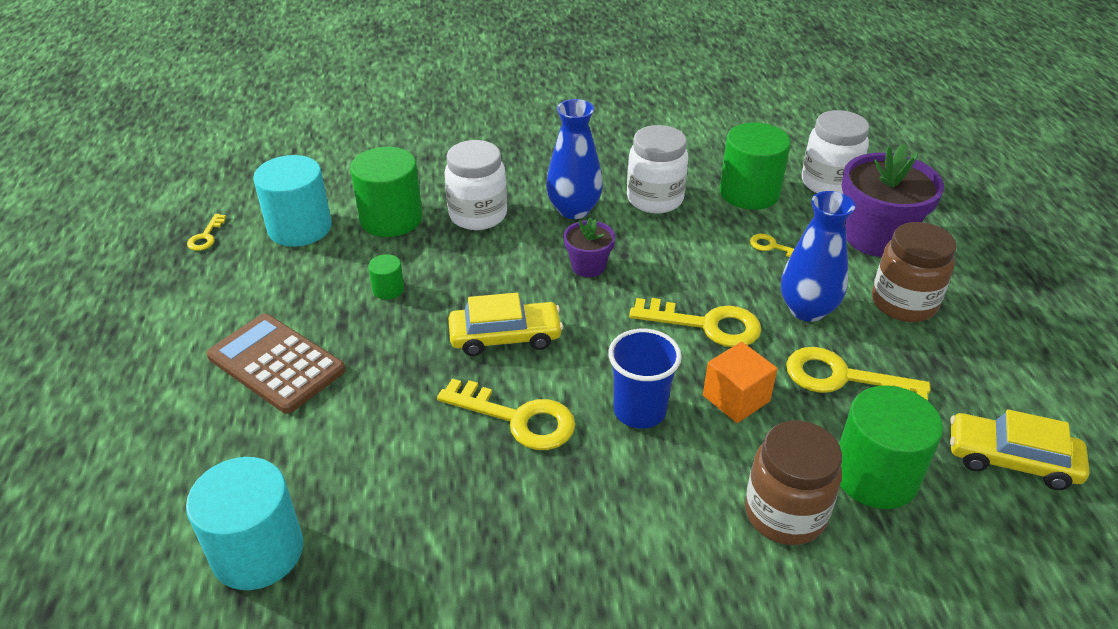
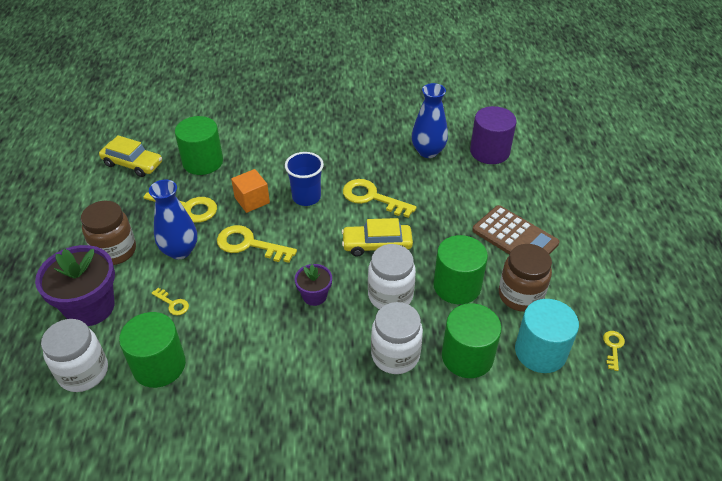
camera: 175 degrees left, 5 degrees up
turquoise cylinder [186,457,303,590] -> purple cylinder [470,106,517,164]
green cylinder [368,254,404,300] -> green cylinder [433,235,488,304], size x2.18
blue vase [546,99,603,219] -> blue vase moved to [412,83,448,158]
white jar [627,125,689,213] -> white jar moved to [368,244,416,309]
brown jar [745,421,842,545] -> brown jar moved to [499,244,552,312]

